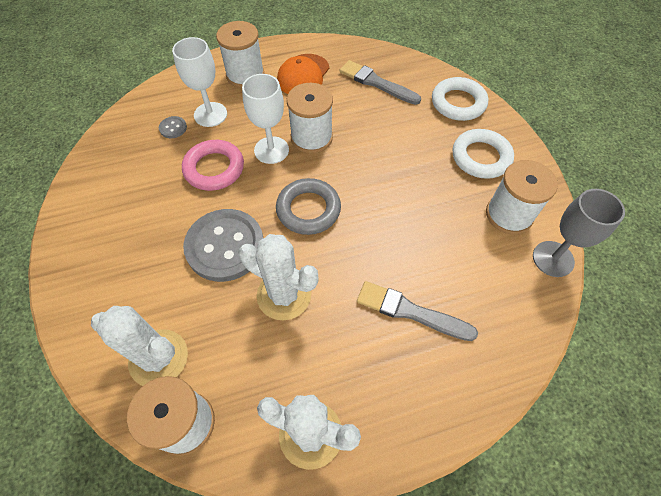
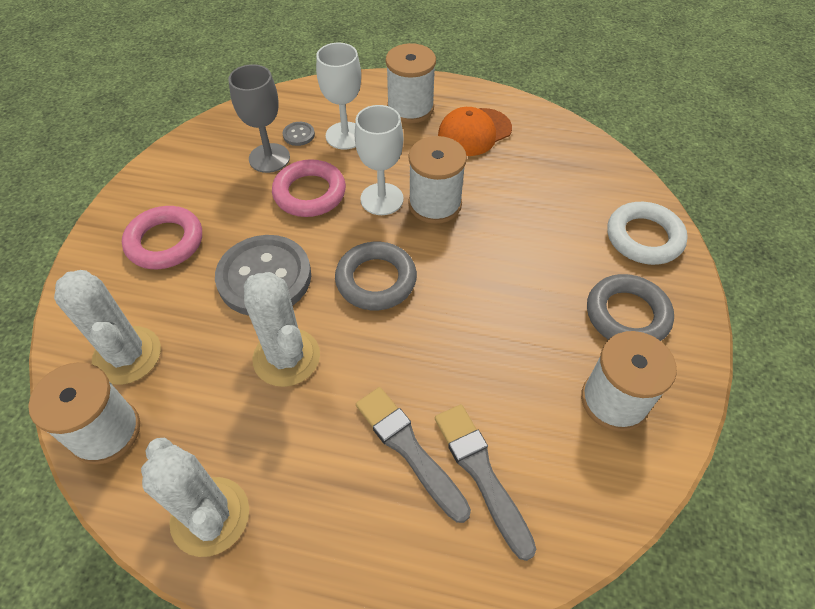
camera: 30 degrees right, 5 degrees down
grey brush [340,60,421,105] -> grey brush moved to [435,404,536,561]
white ring [453,129,514,179] -> grey ring [587,274,674,341]
grey goblet [533,189,625,277] -> grey goblet moved to [228,64,290,173]
none -> pink ring [122,206,202,269]

